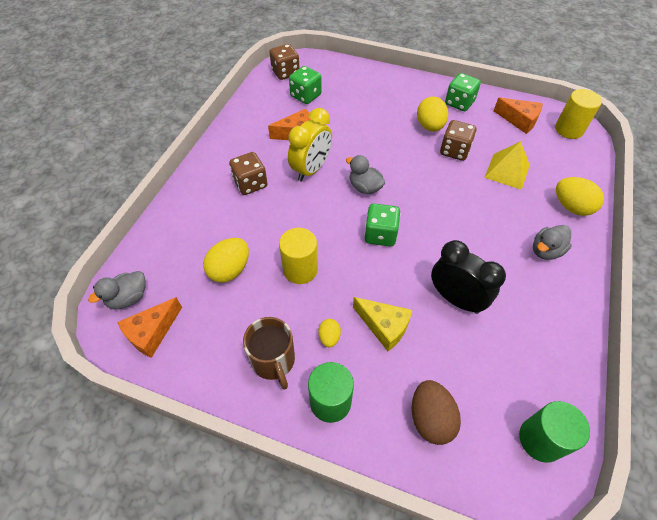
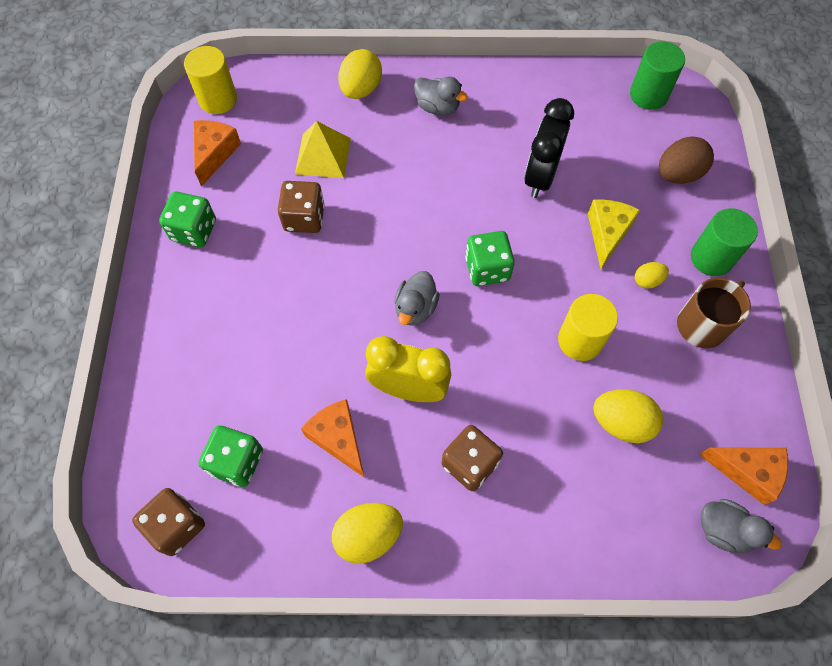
camera: 110 degrees left, 10 degrees up
yellow egg [417,97,448,132] -> yellow egg moved to [332,503,403,564]

